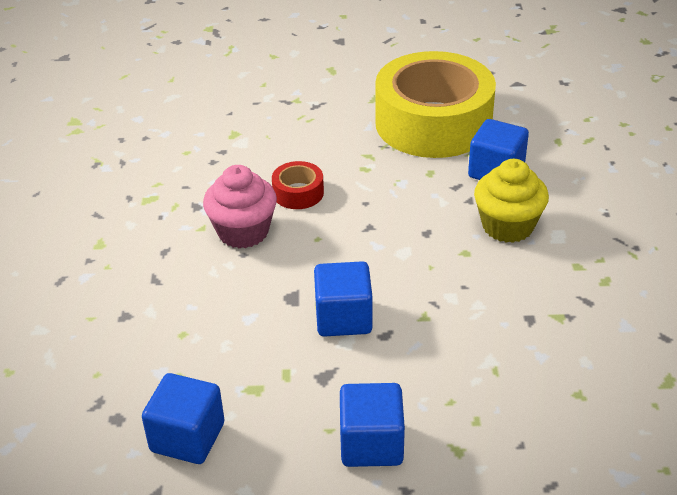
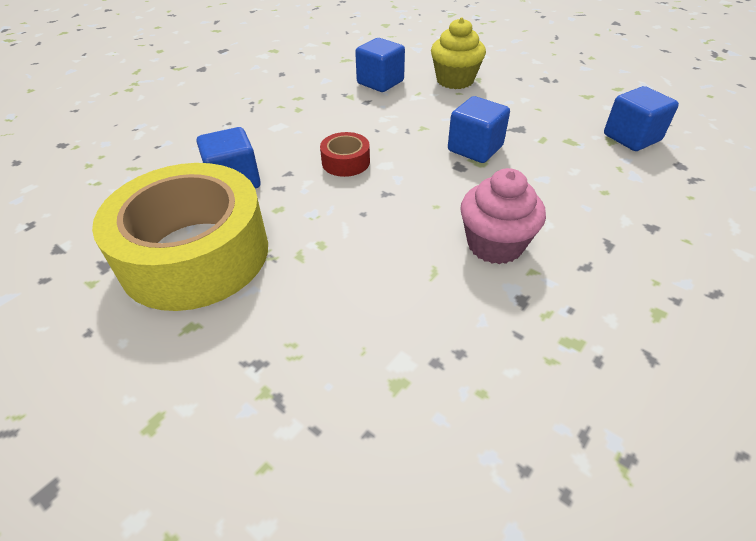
camera: 140 degrees left, 5 degrees up
red tape [272,161,324,209] -> red tape moved to [320,132,370,177]
blue cube [340,383,405,467] -> blue cube moved to [355,38,405,92]
yellow cupcake [474,159,549,243] -> yellow cupcake moved to [431,17,486,89]

